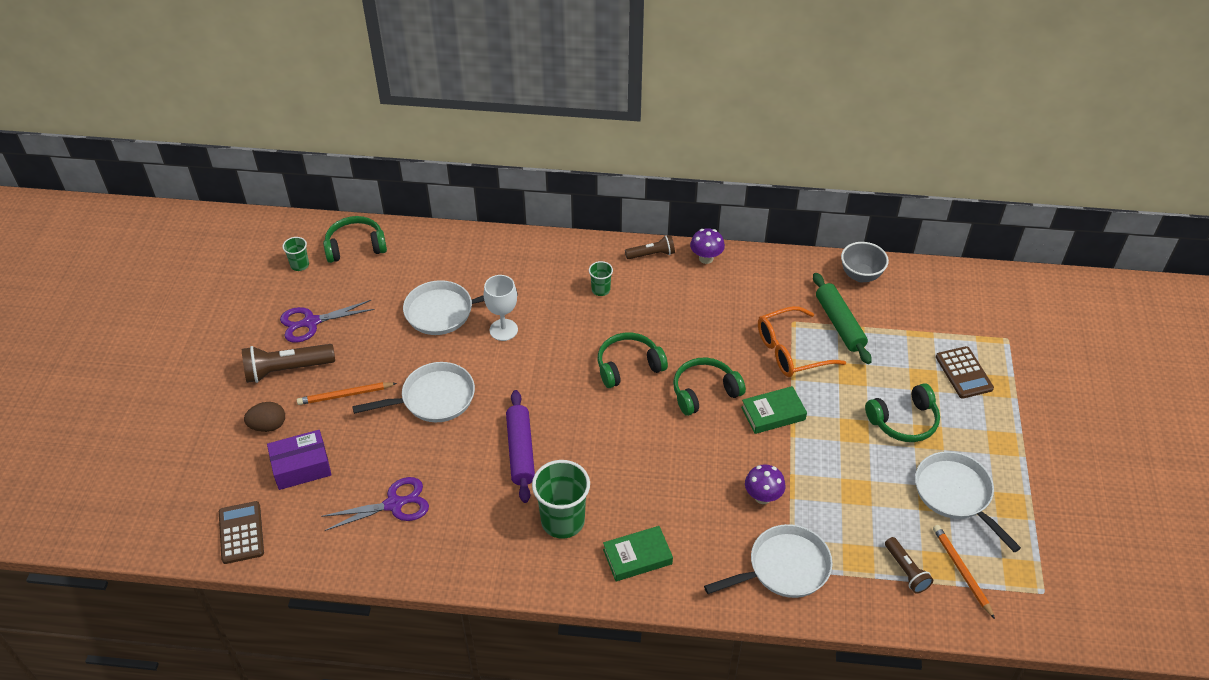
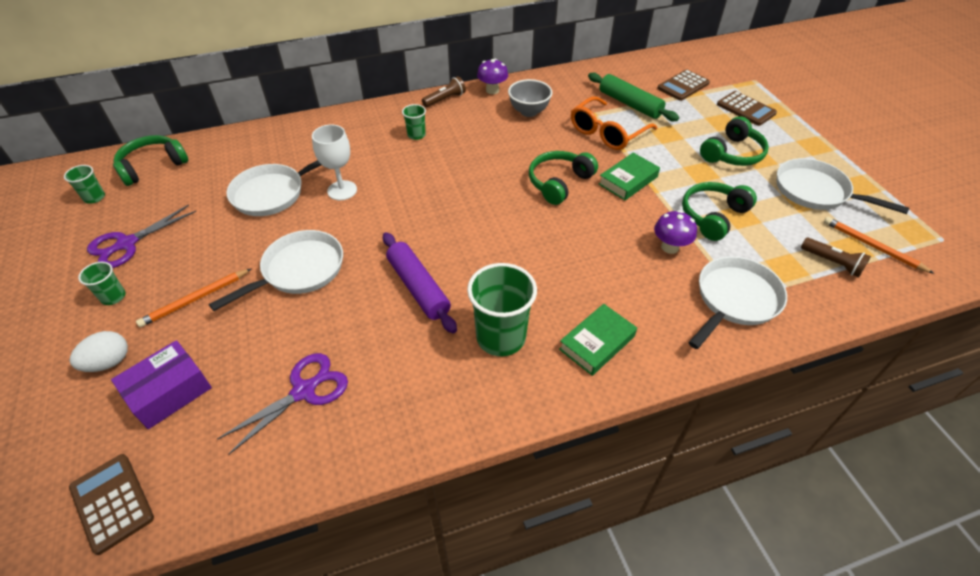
camera: 25 degrees left, 0 degrees up
brown flashlight [242,344,335,383] -> green cup [78,262,126,305]
brown egg [244,402,285,432] -> white egg [70,331,128,372]
green headphones [598,333,668,388] -> green headphones moved to [682,182,757,241]
grey bowl [841,242,889,282] -> grey bowl moved to [508,79,553,117]
none -> brown calculator [657,69,710,101]

